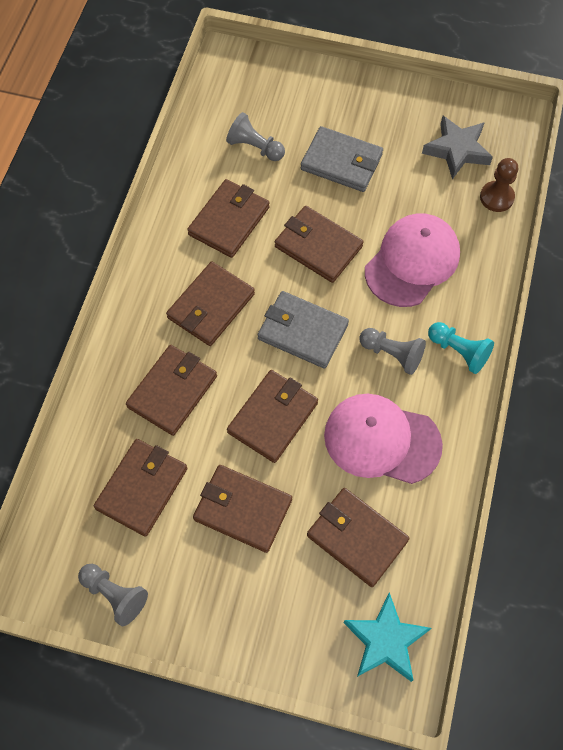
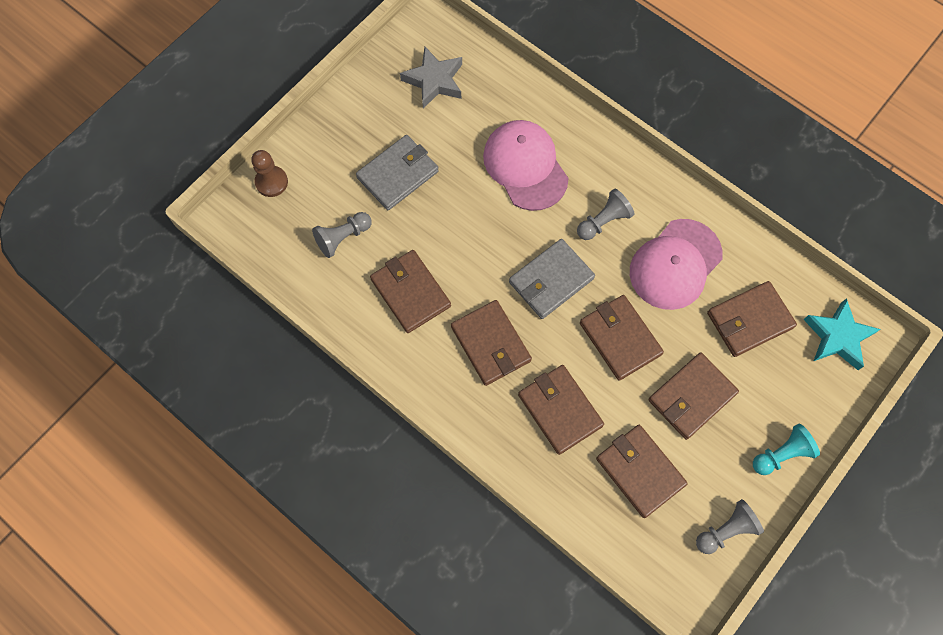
camera: 65 degrees left, 5 degrees up
brown wallet [275,206,363,283] -> none
turquoise pawn [428,322,494,374] -> turquoise pawn moved to [753,424,820,475]
brown pawn [480,158,518,212] -> brown pawn moved to [251,150,288,197]

